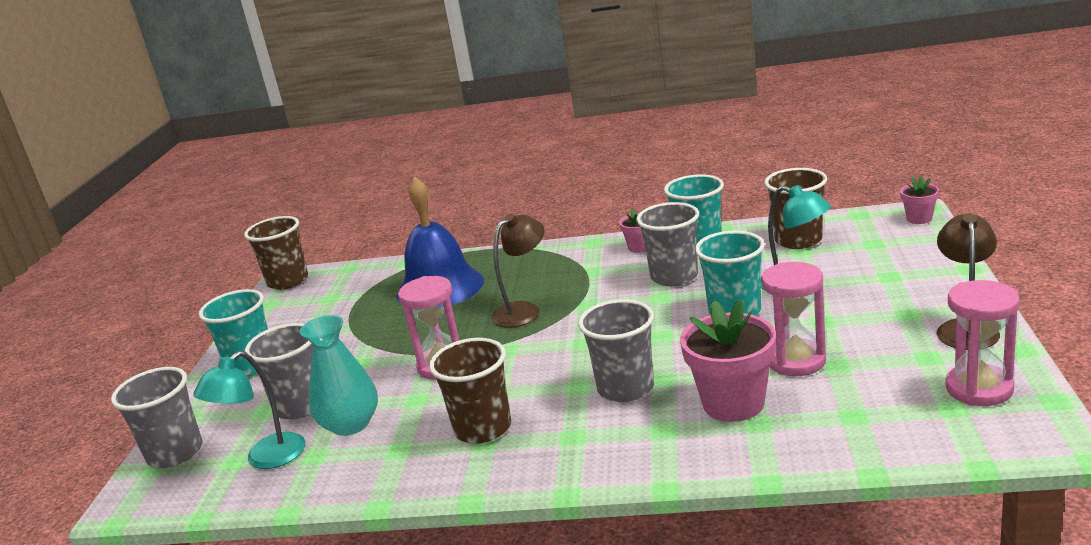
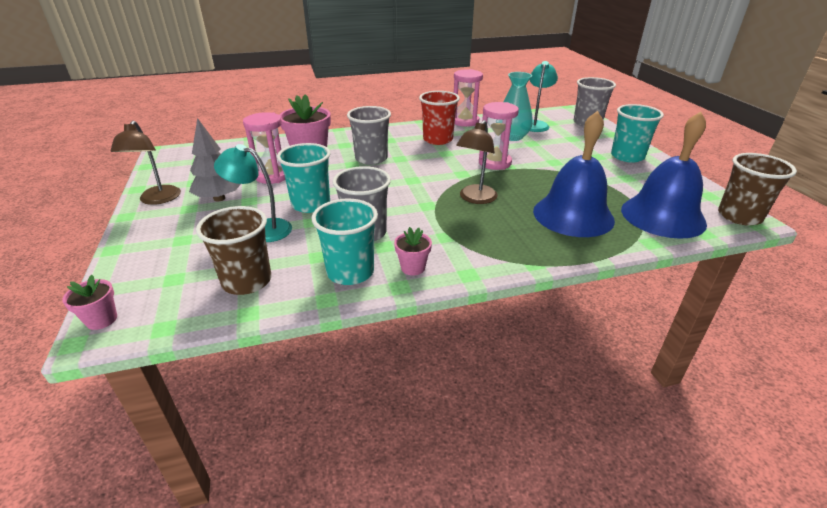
camera: 155 degrees right, 10 degrees up
grey cup [245,323,314,419] -> none
brown cup [429,338,511,444] -> red cup [419,91,460,145]
pink hourglass [945,280,1020,406] -> pink hourglass moved to [454,69,483,127]
none -> grey tree [189,118,241,202]
none -> blue bell [621,112,707,239]

